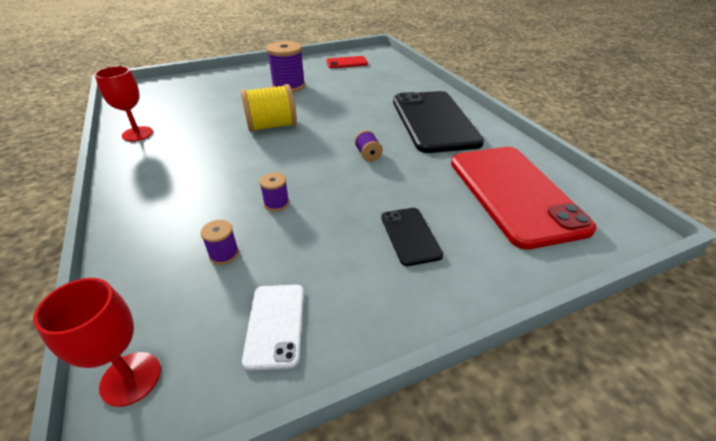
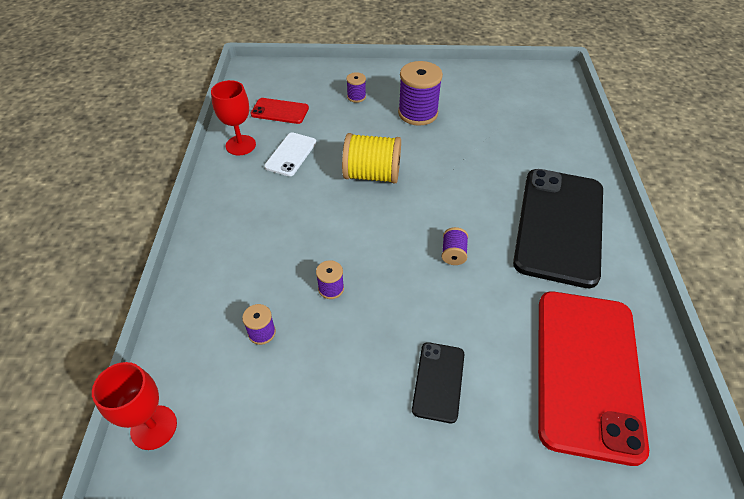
camera: 25 degrees right, 10 degrees up
white phone [242,285,304,370] -> white phone moved to [264,133,316,176]
red phone [326,56,368,68] -> red phone moved to [250,98,309,124]
none -> purple spool [346,72,366,103]

